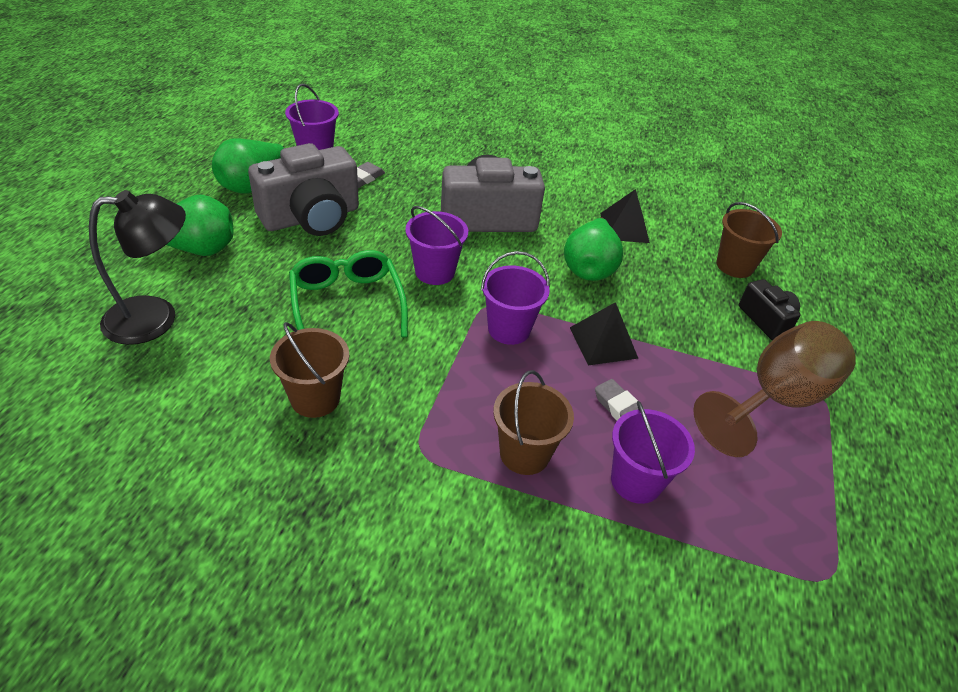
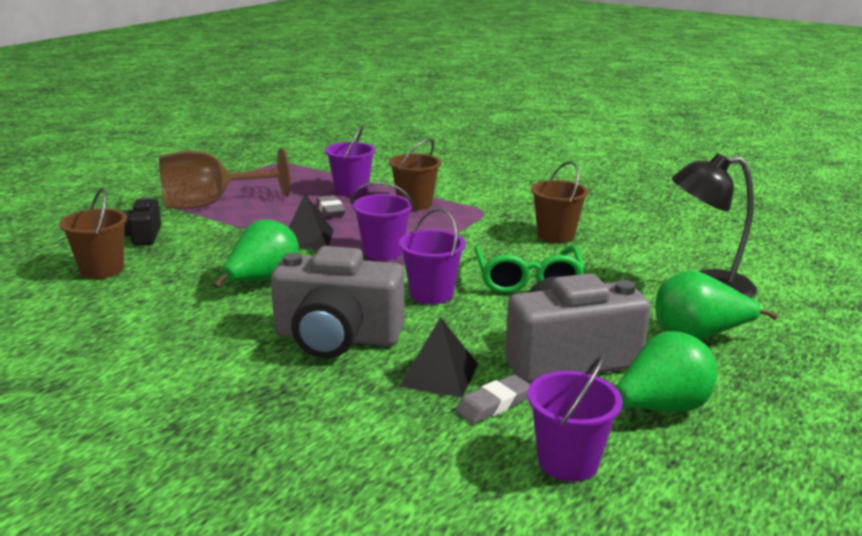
camera: 160 degrees left, 20 degrees down
black pyramid [600,189,650,243] -> black pyramid moved to [399,317,478,398]

